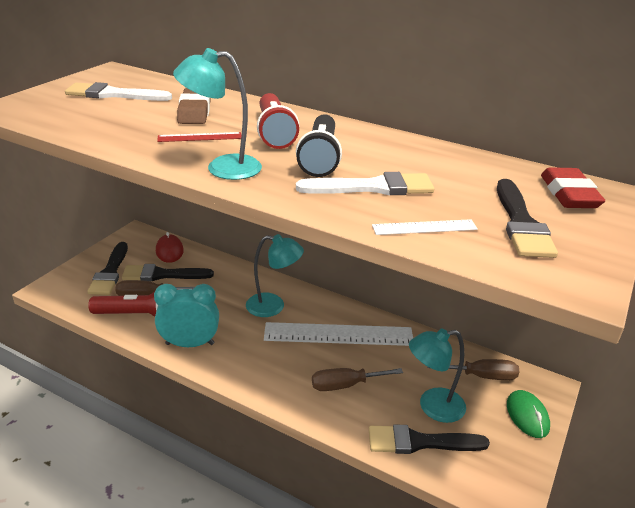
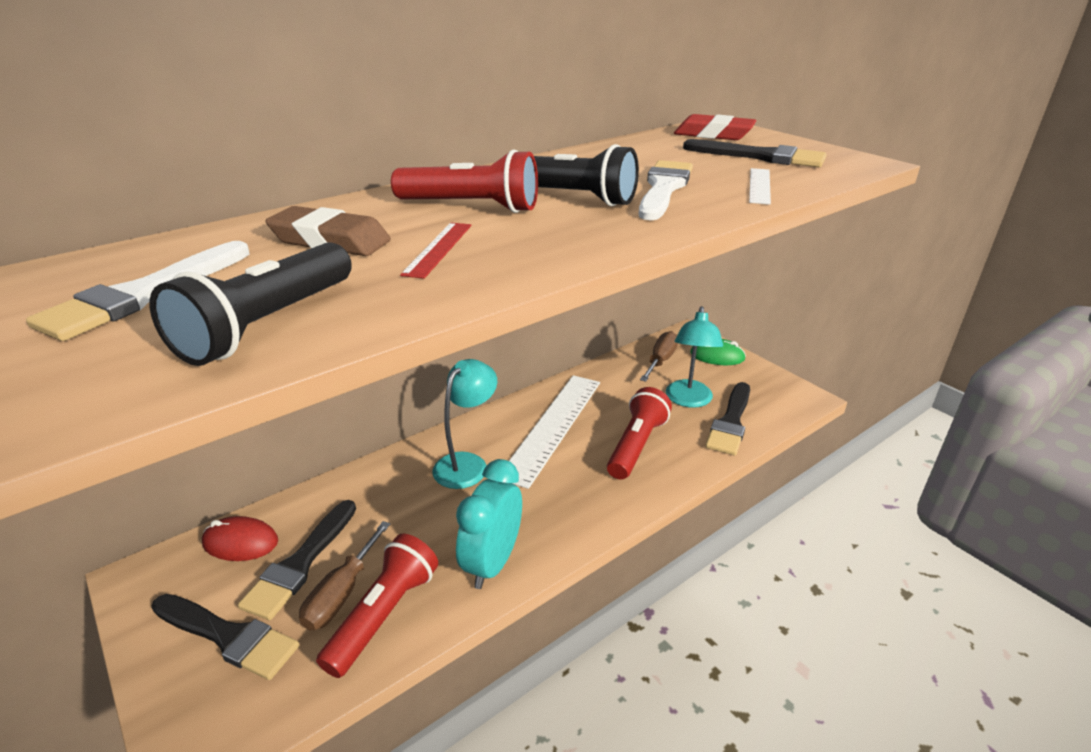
camera: 65 degrees left, 0 degrees up
turquoise lamp [173,48,262,180] -> none
brown screwdriver [312,368,403,391] -> red flashlight [607,387,672,480]
none -> black flashlight [150,242,352,366]

